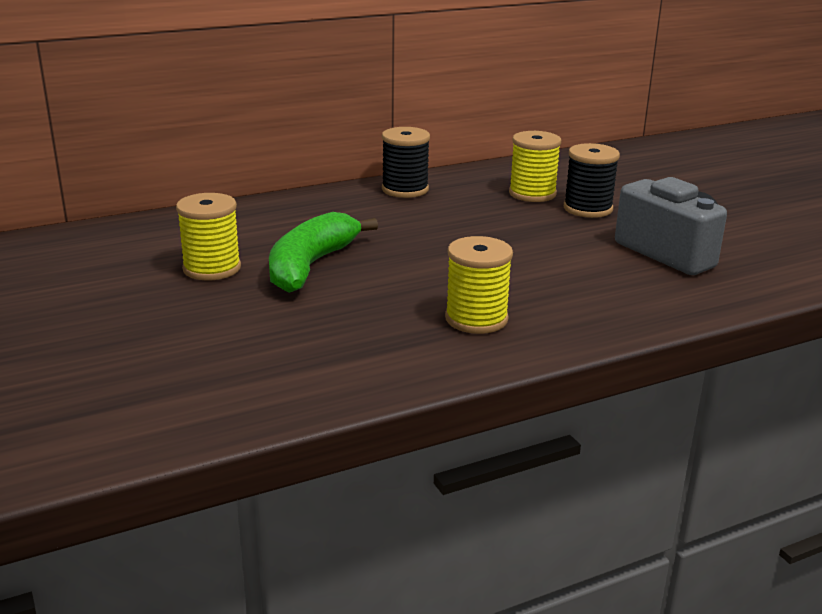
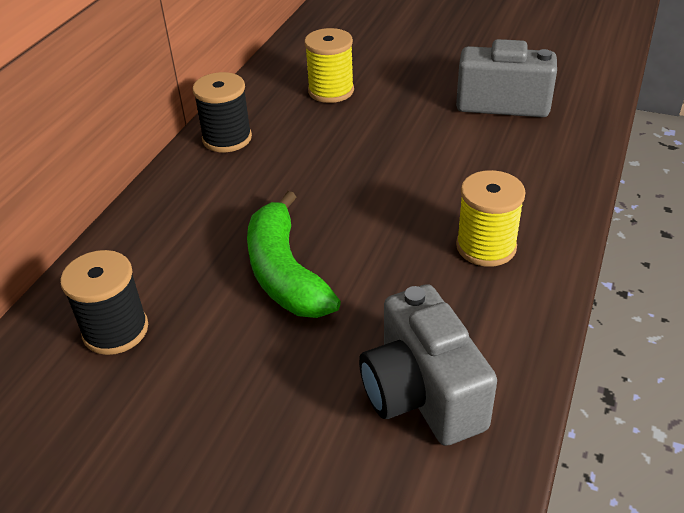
camera: 40 degrees left, 15 degrees up
yellow spool [176,193,241,281] -> none
black spool [564,143,620,218] -> black spool moved to [60,250,148,355]
none -> grey camera [359,284,497,446]

